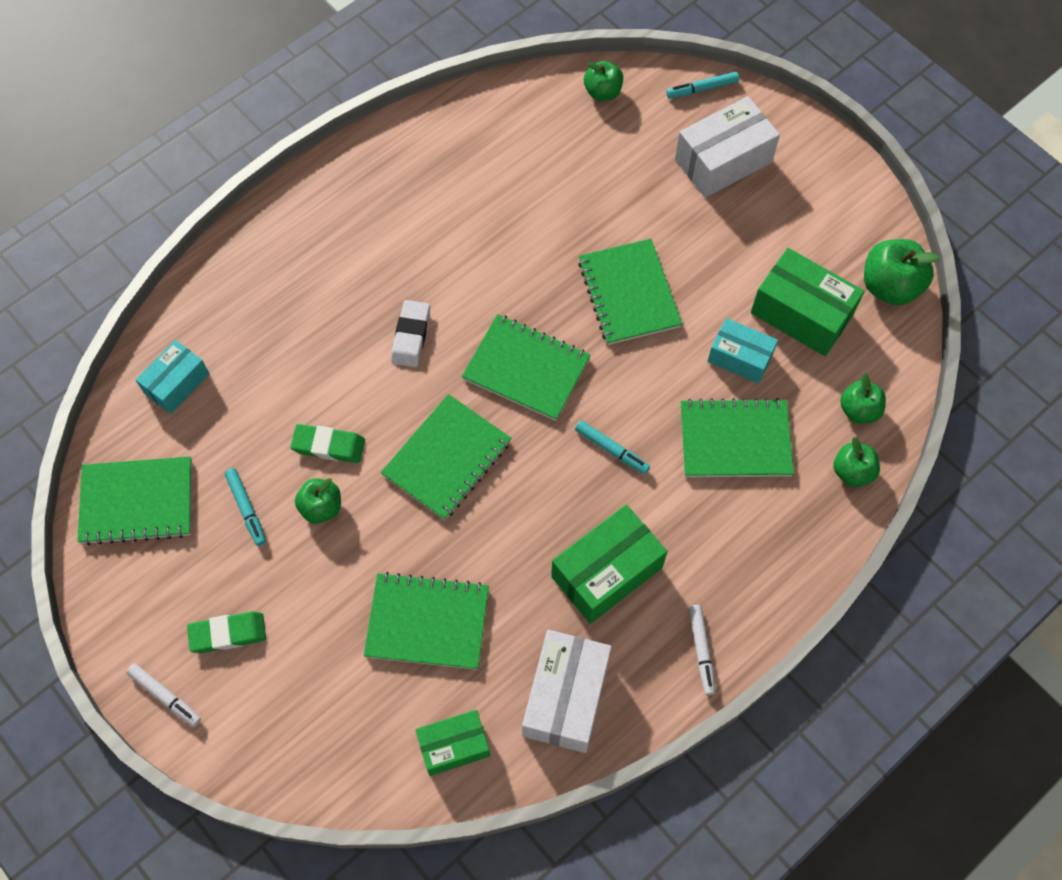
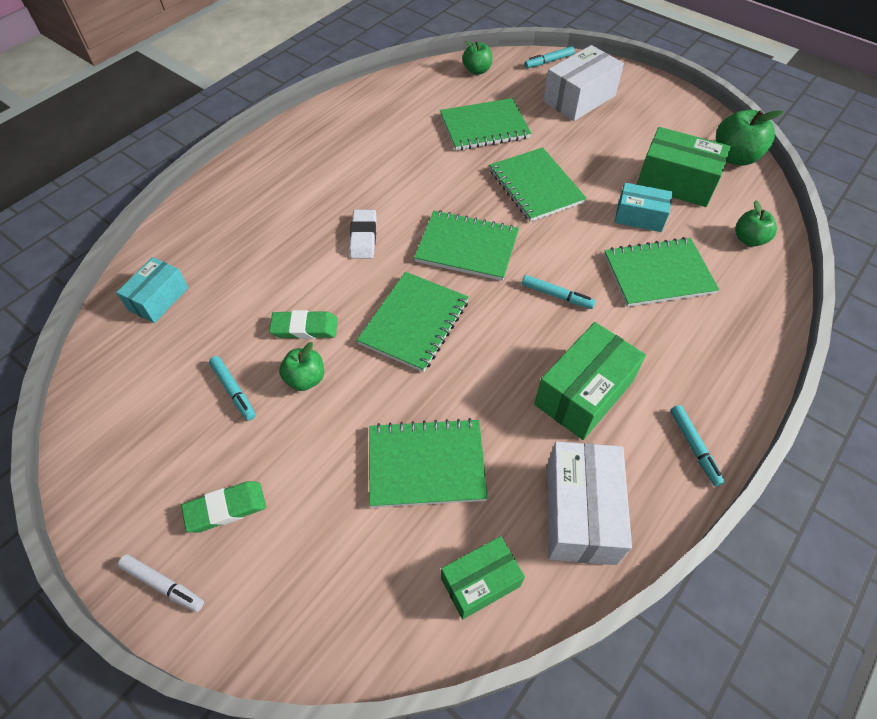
camera: 10 degrees left, 10 degrees down
green notebook [77,456,192,545] -> green notebook moved to [440,98,531,150]
white marker [689,605,716,695] -> turquoise marker [670,405,725,486]
green apple [833,437,880,487] -> none

